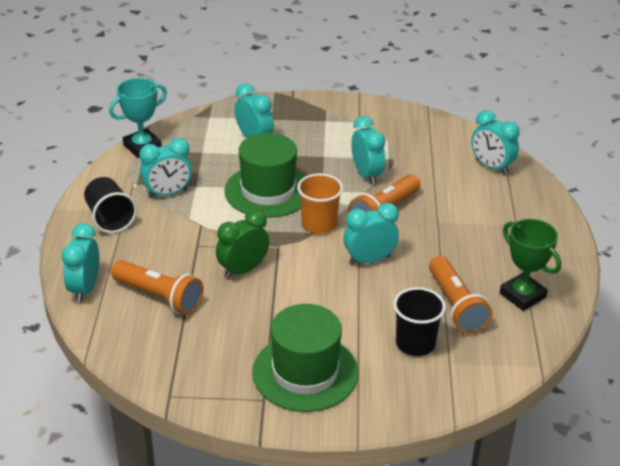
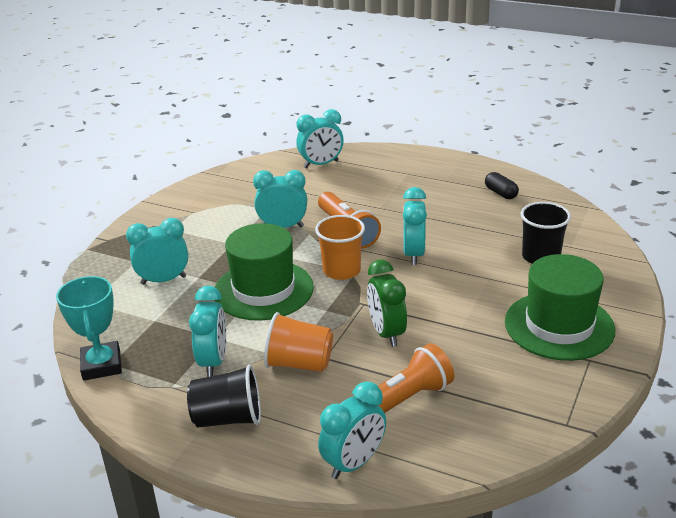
camera: 65 degrees left, 5 degrees down
turquoise clock [62,223,99,303] -> turquoise clock turned 75 degrees counterclockwise [318,382,386,479]
orange flashlight [429,256,492,334] -> none
green trophy [500,219,561,311] -> black capsule [485,172,519,199]
none -> orange cup [264,312,333,372]

